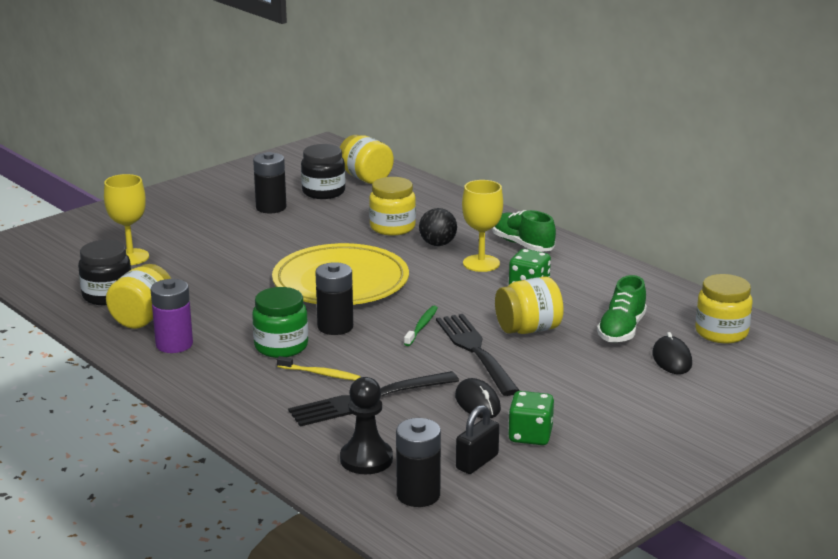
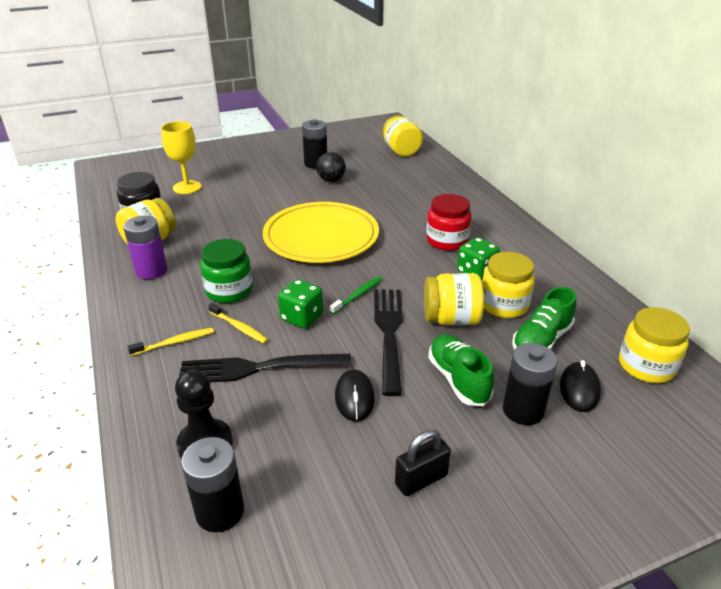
camera: 20 degrees right, 10 degrees up
black jar [301,144,345,199] -> none
black battery [315,262,353,335] -> black battery moved to [503,343,558,425]
yellow jar [369,177,416,236] -> yellow jar moved to [482,252,535,318]
black ball [419,208,457,246] -> black ball moved to [316,152,346,182]
black padlock [456,405,499,474] -> black padlock moved to [395,430,451,496]
yellow goblet [462,180,503,272] -> red jar [426,194,472,251]
green shoe [492,210,556,252] -> green shoe moved to [428,334,494,406]
green dice [508,391,554,445] -> green dice moved to [278,279,323,329]
none -> yellow toothbrush [128,328,214,356]

